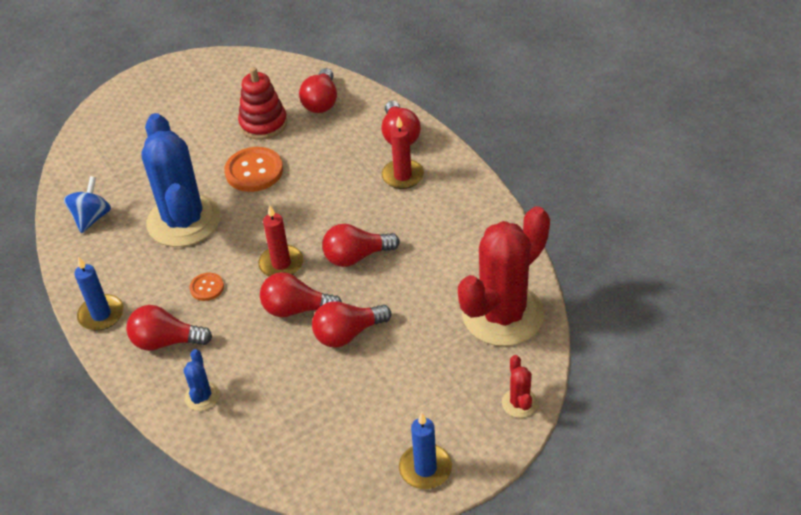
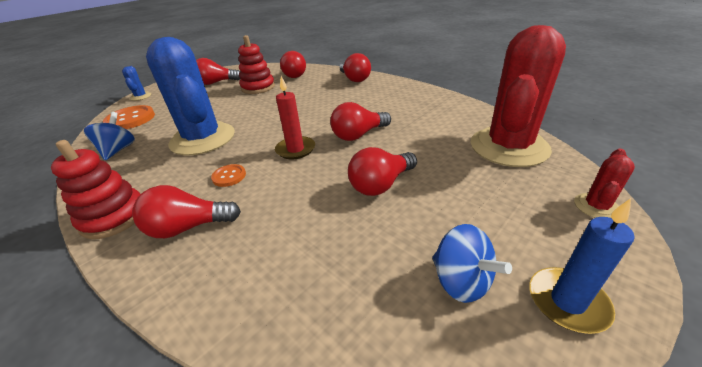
camera: 15 degrees left, 10 degrees down
blue candle [74,257,124,331] -> red stacking toy [51,140,141,239]
blue cactus [184,349,220,411] -> blue cactus moved to [122,66,151,101]
orange button [224,147,283,192] -> orange button moved to [103,105,155,129]
red light bulb [260,272,342,317] -> red light bulb moved to [196,58,240,85]
red candle [382,116,424,189] -> none
red cactus [502,355,538,418] -> red cactus turned 60 degrees clockwise [574,149,635,218]
none -> blue spinning top [432,224,512,303]

